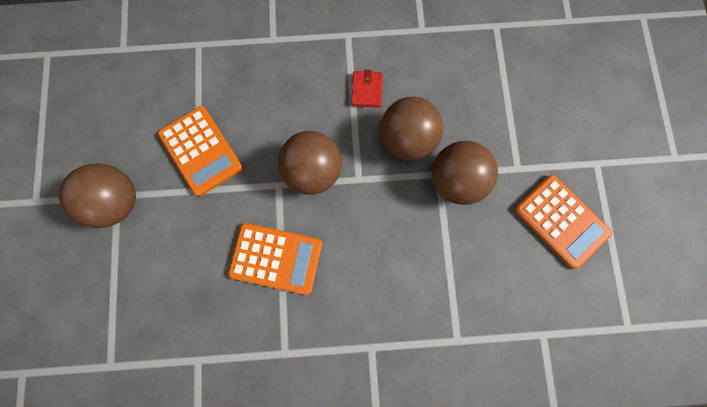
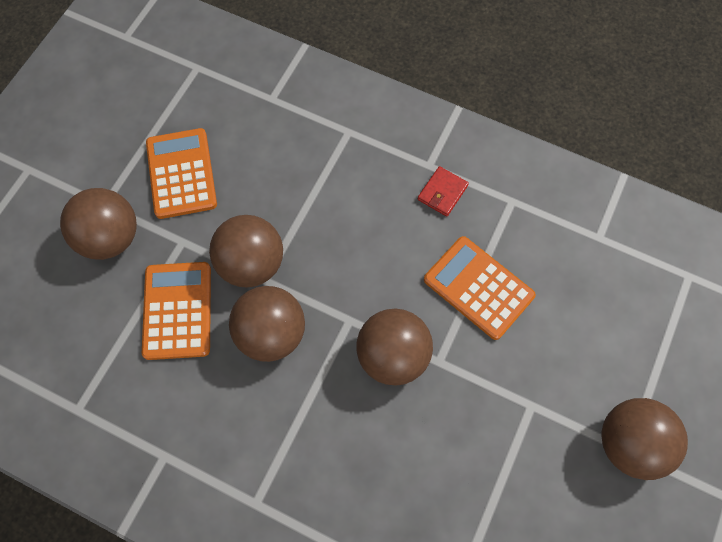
camera: 150 degrees left, 10 degrees down
orange calculator [158,106,243,196] -> orange calculator moved to [142,262,211,360]
red wallet [351,70,383,108] -> red wallet moved to [418,166,469,216]
none -> brown ball [60,188,137,260]

